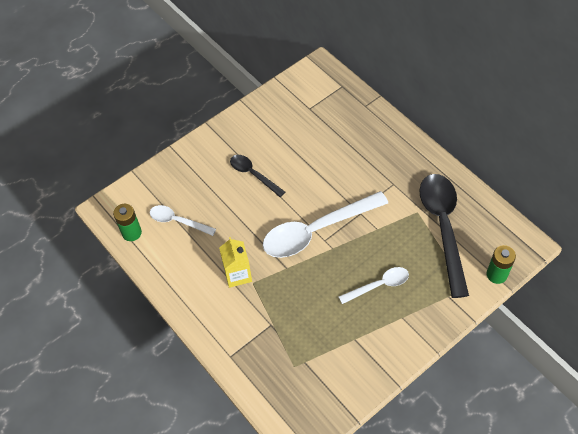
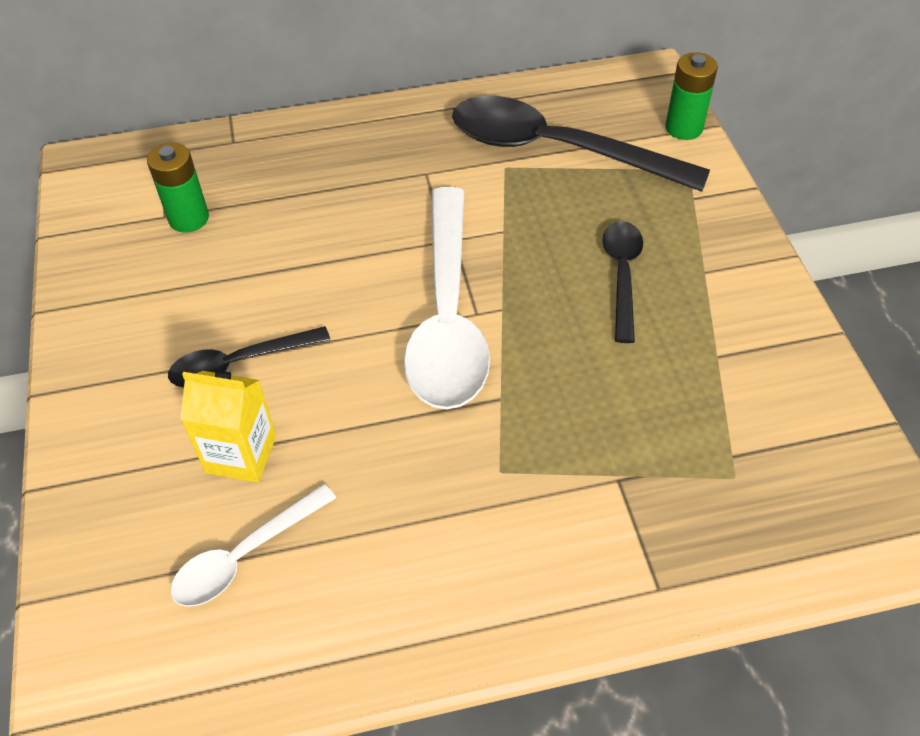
camera: 65 degrees left, 5 degrees down
green battery [113,204,142,241] -> green battery moved to [147,143,209,233]
yellow carton [219,237,252,288] -> yellow carton moved to [180,371,276,483]
white spoon [339,267,409,304] -> black spoon [602,221,643,343]

